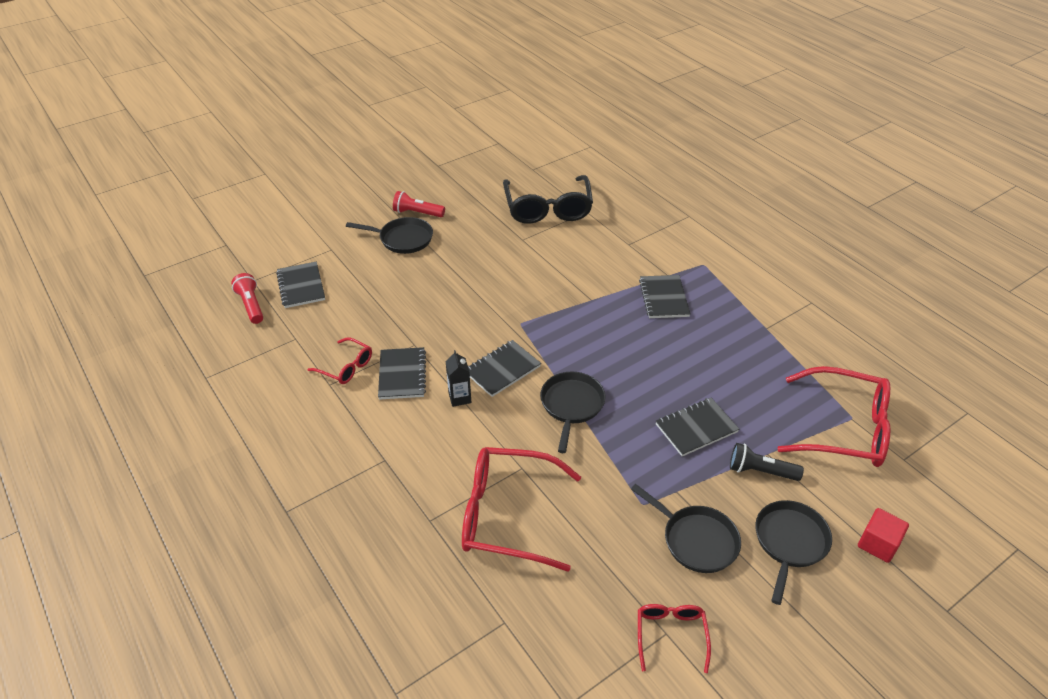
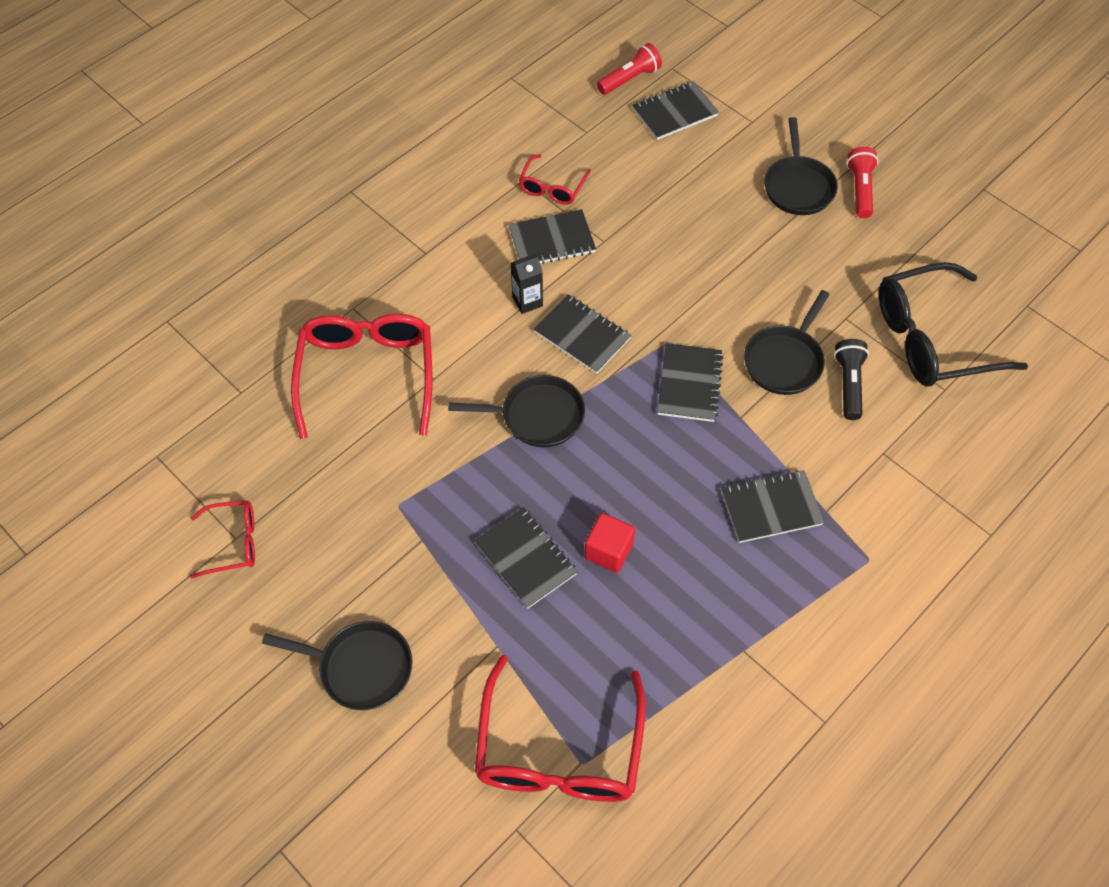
camera: 80 degrees right, 15 degrees up
black pan [631,484,741,573] -> black pan moved to [744,290,830,395]
black flashlight [730,443,804,481] -> black flashlight moved to [834,339,869,420]
red cube [858,508,909,563] -> red cube moved to [584,513,635,573]
none -> black notebook [657,343,724,422]

